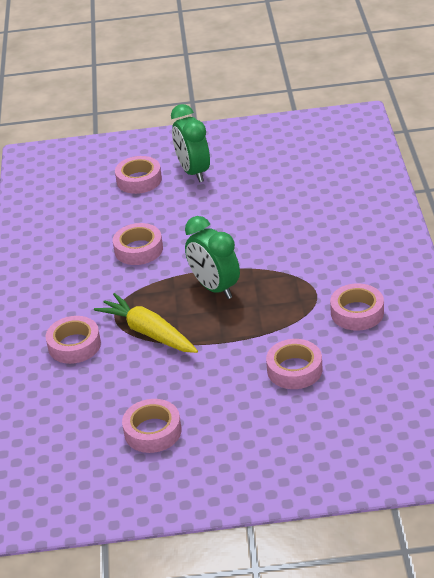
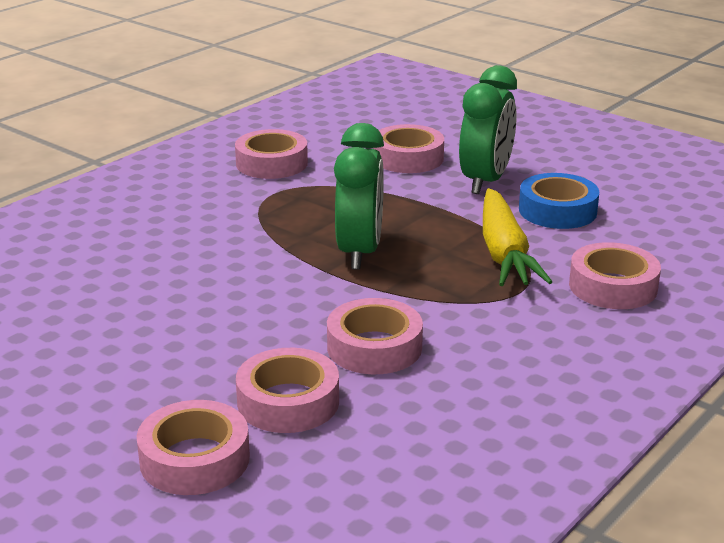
camera: 140 degrees left, 10 degrees down
pink tape [122,399,181,453] -> pink tape moved to [236,348,339,433]
green clock [171,104,210,182] -> green clock moved to [459,65,517,194]
none -> blue tape [519,173,599,229]

